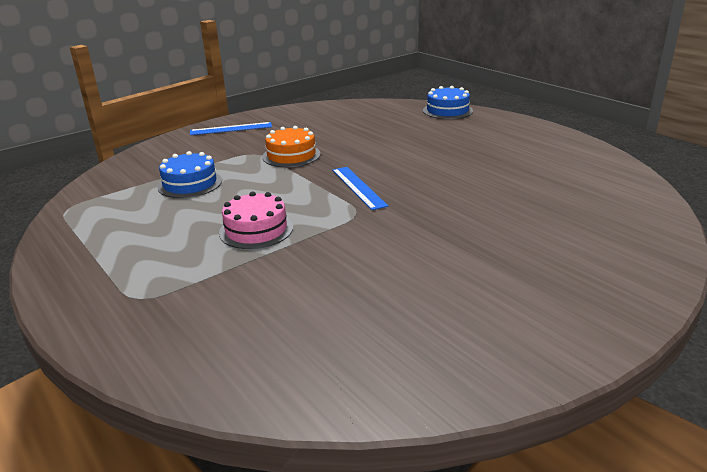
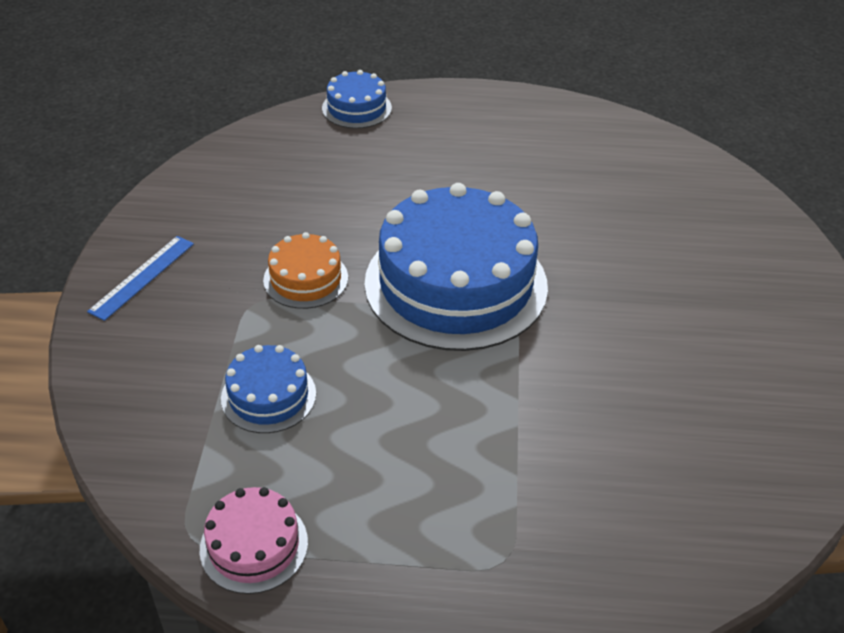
camera: 50 degrees left, 15 degrees up
pink cake [219,191,293,249] -> pink cake moved to [200,487,308,594]
blue ruler [332,167,388,210] -> blue cake [364,183,548,351]

